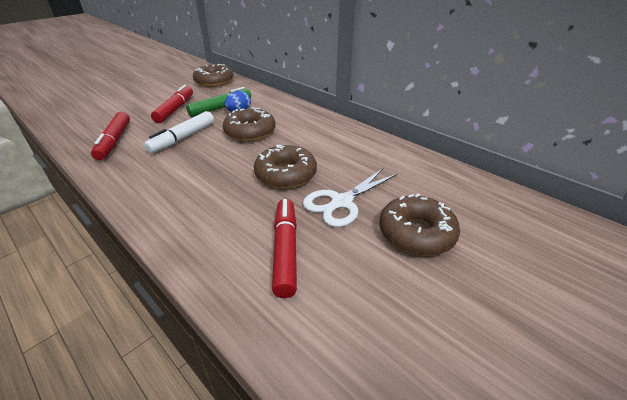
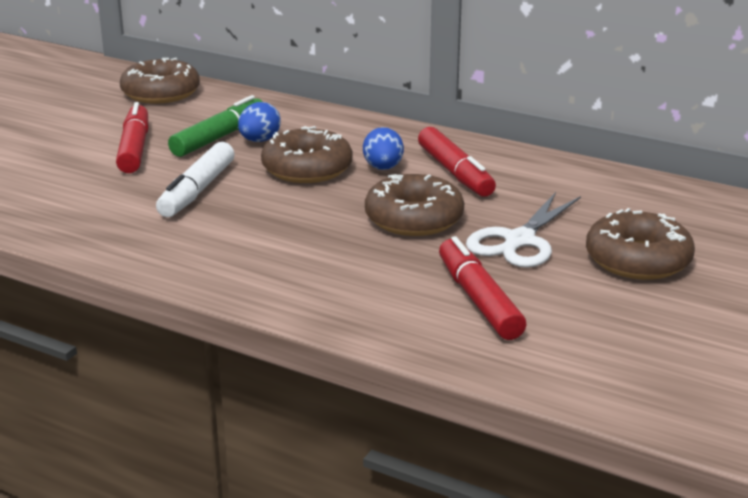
camera: 15 degrees left, 10 degrees down
red marker [91,112,130,160] -> red marker moved to [418,127,496,197]
none -> blue egg [363,127,404,170]

